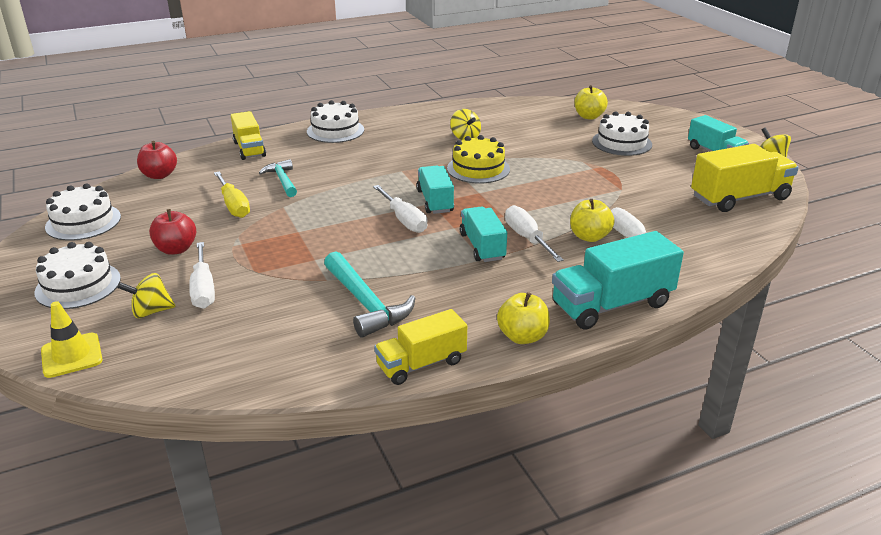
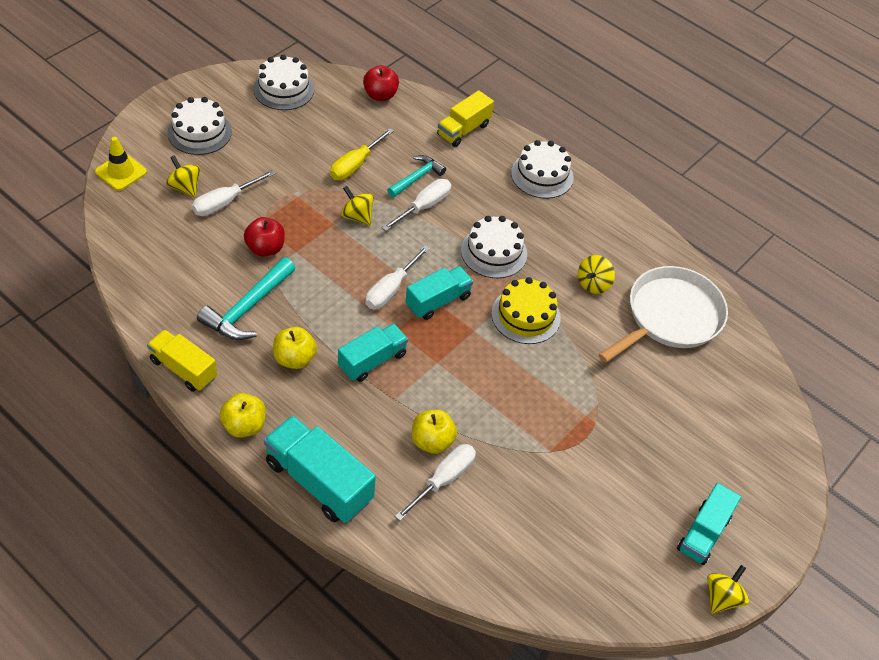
camera: 60 degrees right, 20 degrees up
red apple [149,209,196,255] -> red apple moved to [244,217,285,257]
white screwdriver [505,205,564,262] -> white screwdriver moved to [382,179,451,231]
yellow apple [574,85,608,120] -> yellow apple moved to [273,327,317,369]
white cake [592,111,652,156] -> white cake moved to [461,216,527,278]
yellow truck [691,144,799,212] -> none
none -> yellow spinning top [341,186,374,226]
none -> white pan [599,266,728,363]

